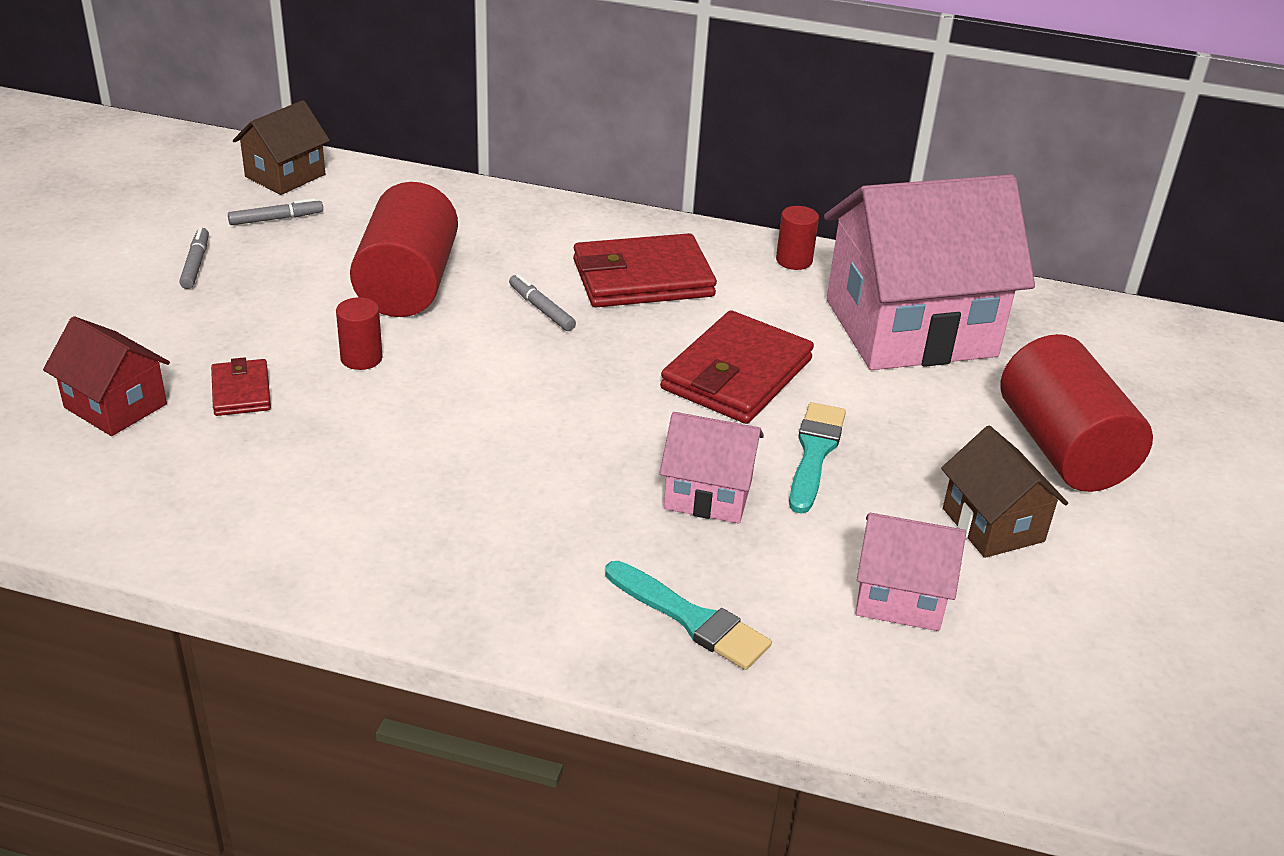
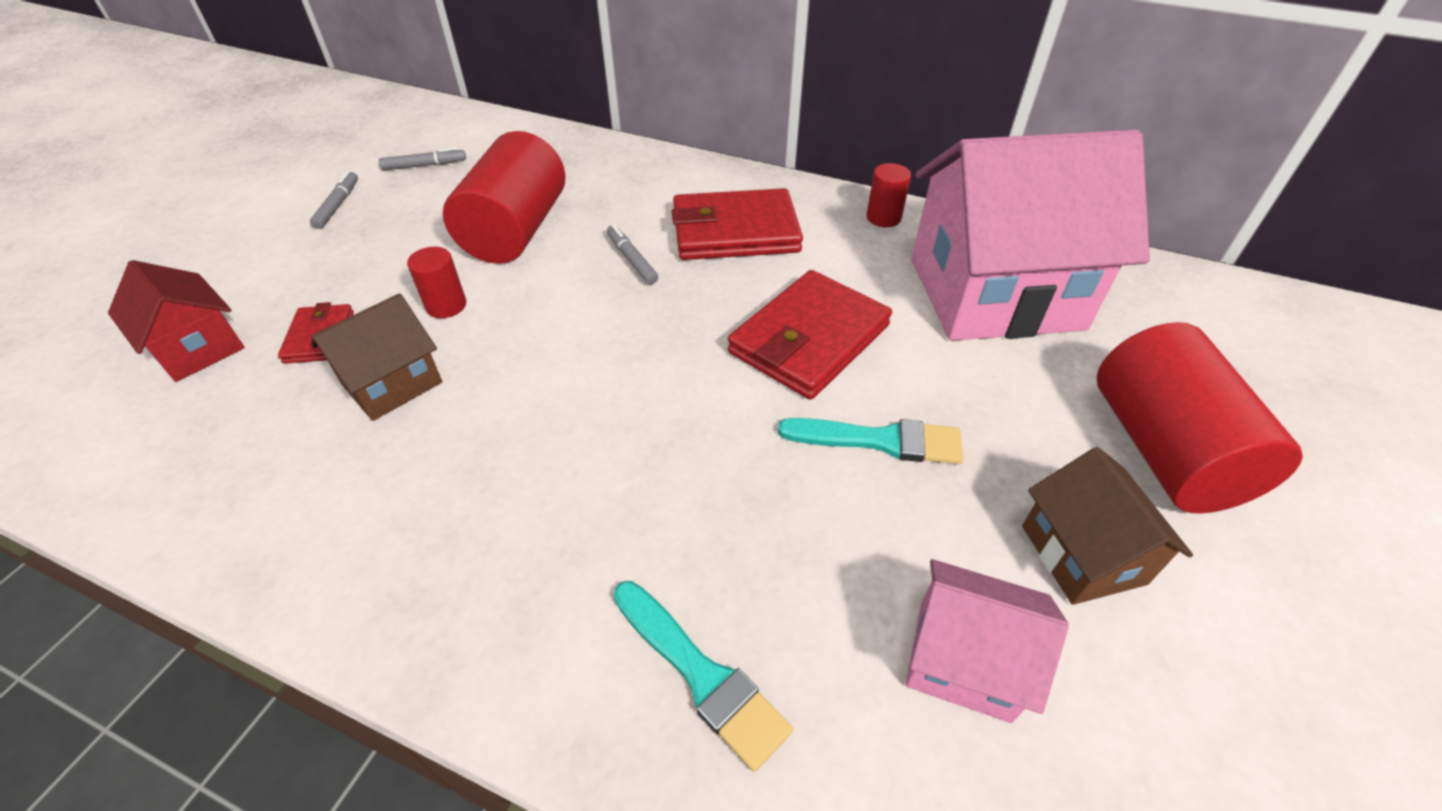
camera: 10 degrees right, 10 degrees up
brown house [233,100,330,195] -> brown house moved to [311,293,442,421]
pink house [660,412,764,524] -> none
turquoise brush [789,402,846,514] -> turquoise brush turned 75 degrees clockwise [778,418,963,464]

